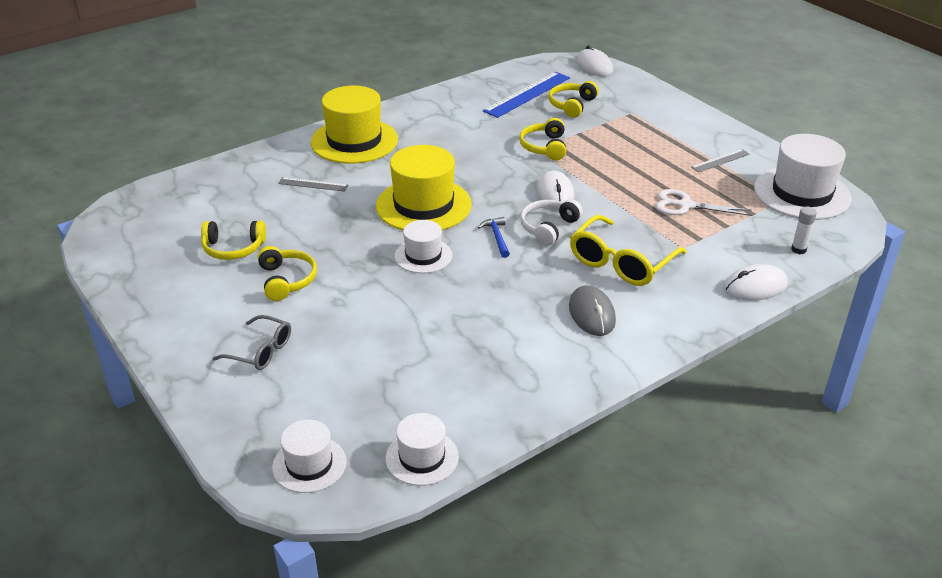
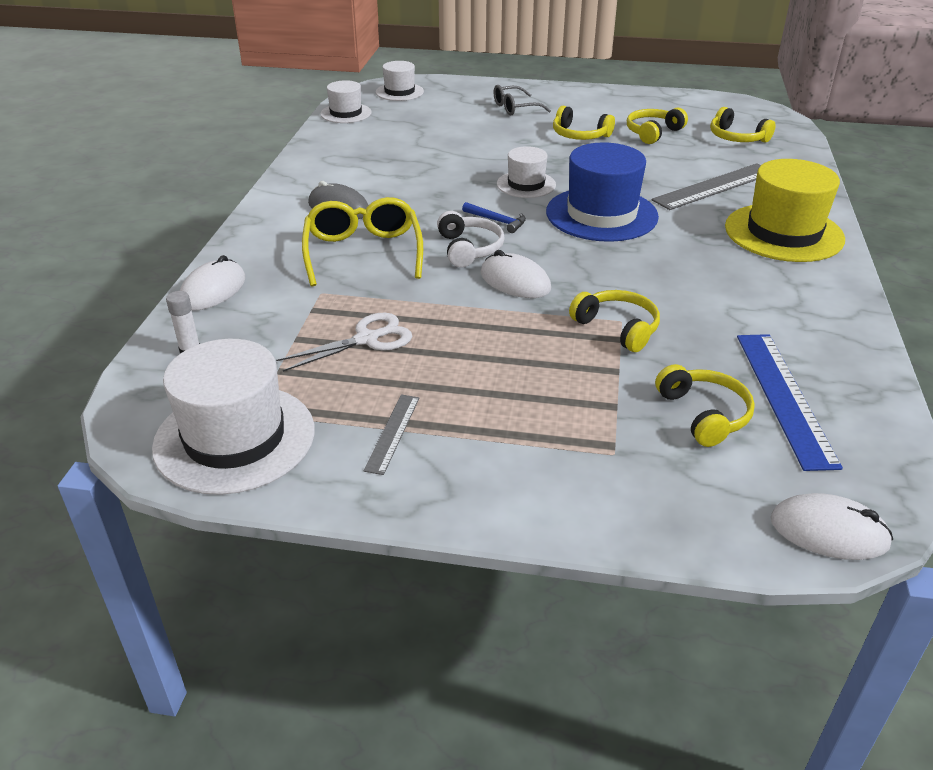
camera: 135 degrees right, 0 degrees up
grey ruler [278,177,348,192] -> grey ruler [652,163,761,210], size x1.86
yellow hat [376,145,472,230] -> blue hat [546,142,659,242]
none -> yellow headphones [710,107,776,142]

